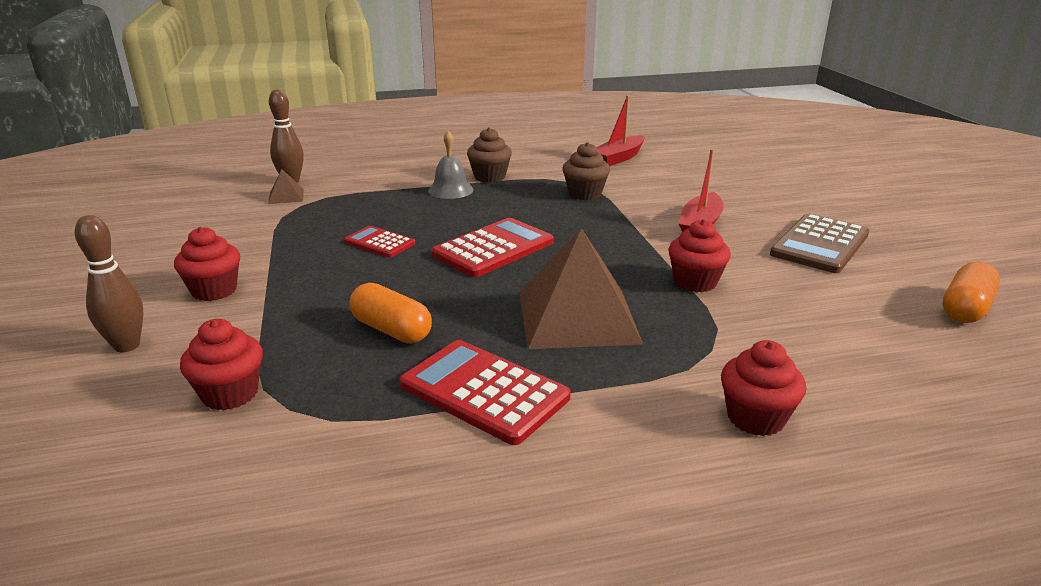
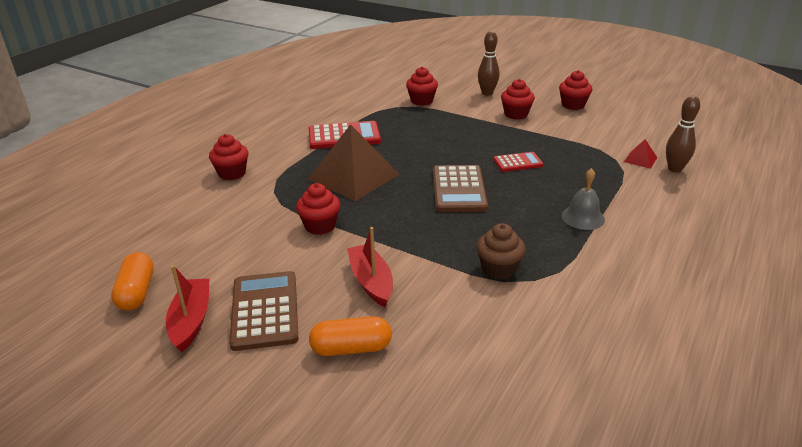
camera: 135 degrees right, 5 degrees up
brown pyramid [268,169,304,204] -> red pyramid [624,139,657,169]
orange capsule [349,283,432,343] -> orange capsule moved to [309,316,392,356]
red calculator [431,218,553,277] -> brown calculator [433,165,488,212]
brown cupcake [467,127,512,183] -> none
red boat [597,95,645,166] -> red boat moved to [166,265,209,352]
none -> red cupcake [559,70,592,110]

